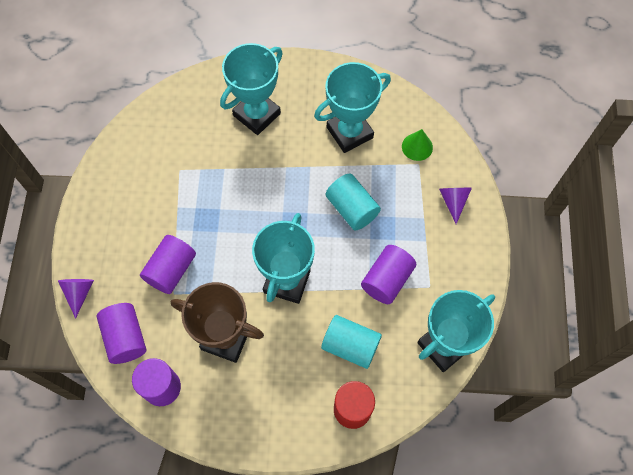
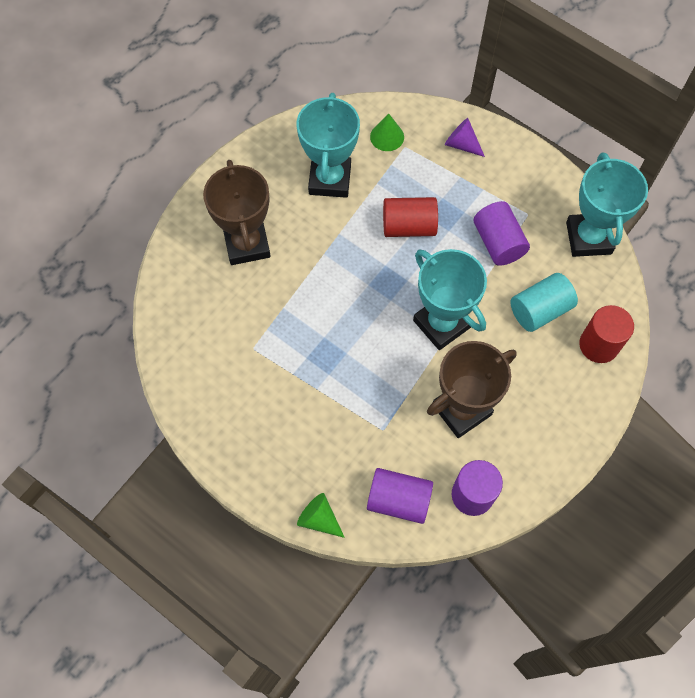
camera: 55 degrees left, 0 degrees up
purple cone [58,279,94,319] -> green cone [297,493,345,538]
purple cylinder [140,235,196,294] -> none
turquoise trophy [220,43,283,135] -> brown trophy [203,160,270,265]
turquoise cylinder [326,173,381,230] -> red cylinder [383,197,438,237]

